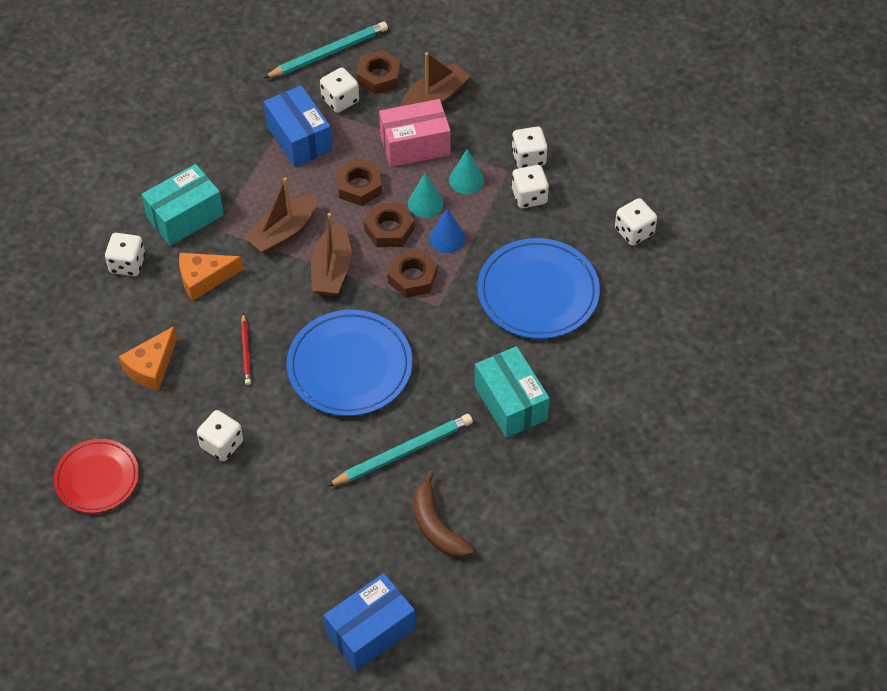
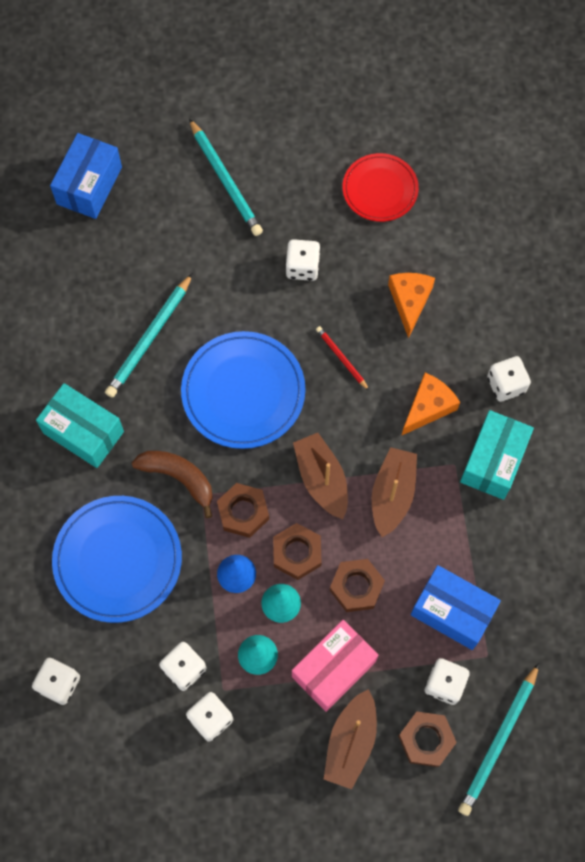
camera: 150 degrees right, 15 degrees up
brown banana [413,470,474,558] -> brown banana moved to [132,451,213,518]
none -> turquoise pencil [189,118,263,236]

